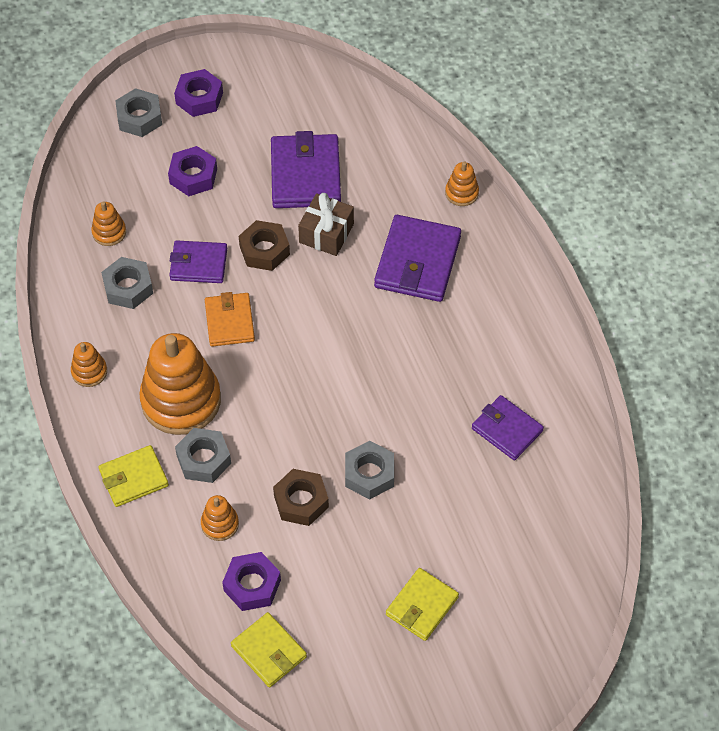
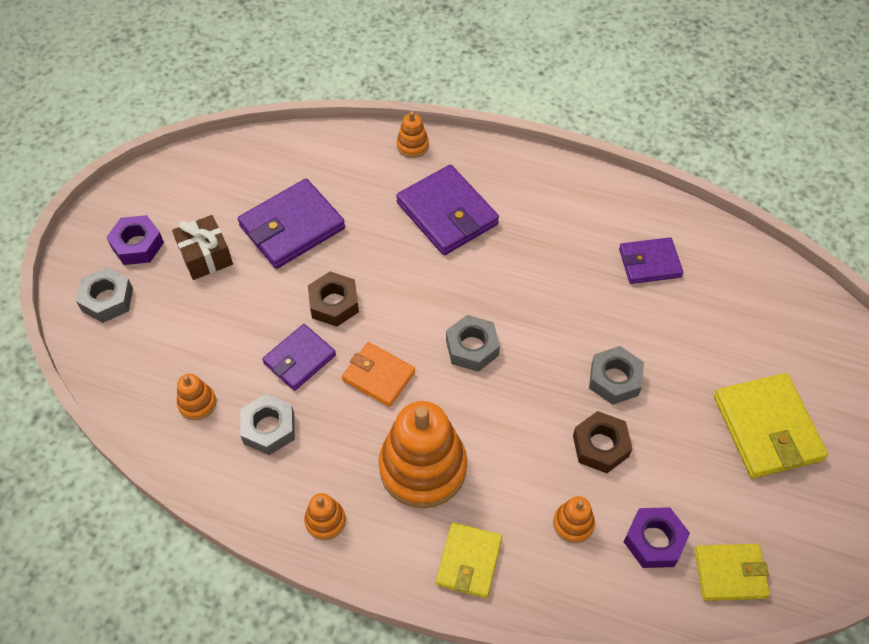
camera: 50 degrees left, 0 degrees up
purple nut [168,146,217,196] -> none
grey nut [175,428,231,483] -> grey nut moved to [446,315,500,372]
purple wallet [271,131,341,208] -> purple wallet turned 75 degrees counterclockwise [238,179,345,269]
brown gift [298,193,354,256] -> brown gift moved to [172,215,233,280]
yellow wallet [386,568,459,641] -> yellow wallet [714,373,828,479], size x1.59

